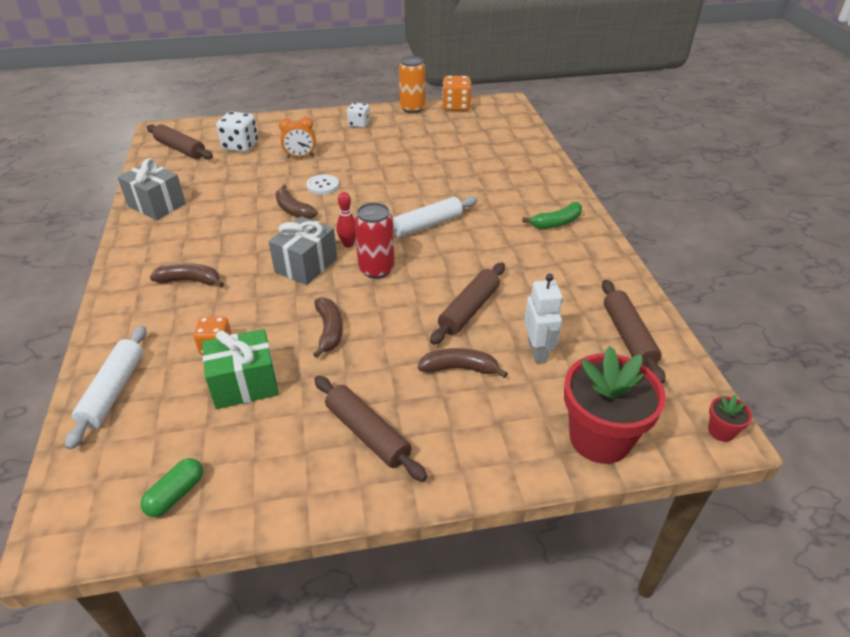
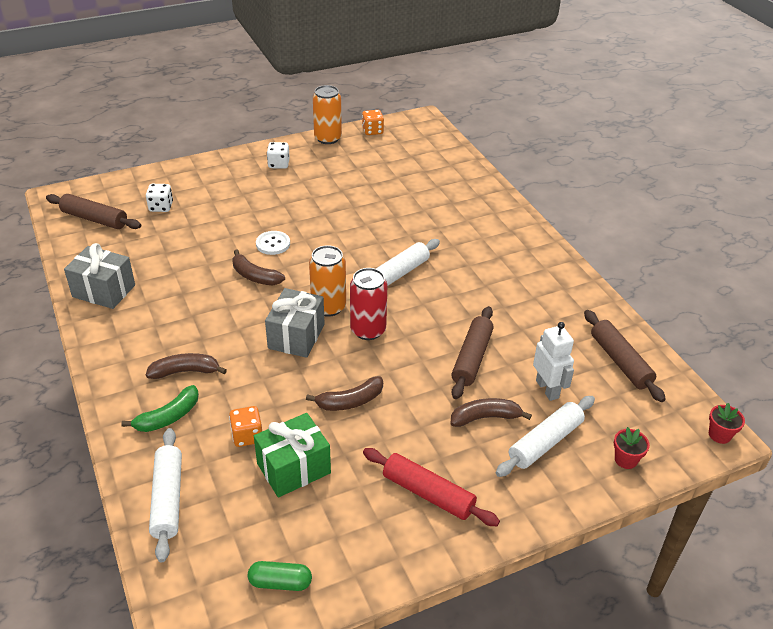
camera: 15 degrees left, 0 degrees up
green capsule [141,458,203,517] -> green capsule turned 75 degrees clockwise [248,561,312,591]
white dice [216,111,258,152] -> white dice [146,184,173,212], size x0.66
orange clock [279,117,316,158] -> none
brown banana [313,297,343,358] -> brown banana turned 90 degrees clockwise [306,376,383,411]
brown rolling pin [314,376,427,482] -> red rolling pin [363,448,500,526]
red bowling pin [336,192,356,248] -> orange can [309,245,346,317]
orange dice [442,76,471,111] -> orange dice [362,110,384,135], size x0.66
green banana [522,202,582,229] -> green banana moved to [121,385,199,432]
red flower pot [564,346,666,464] -> red flower pot [614,427,650,469], size x0.43
none -> white rolling pin [496,396,595,477]

